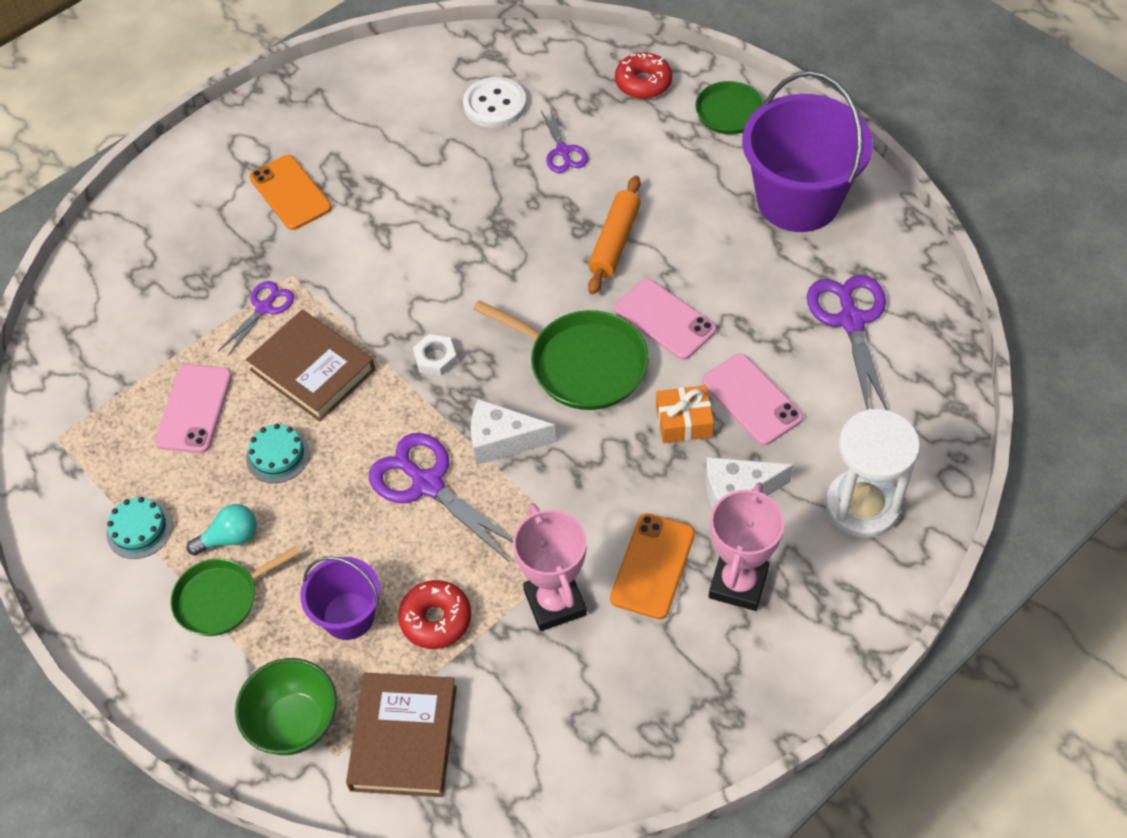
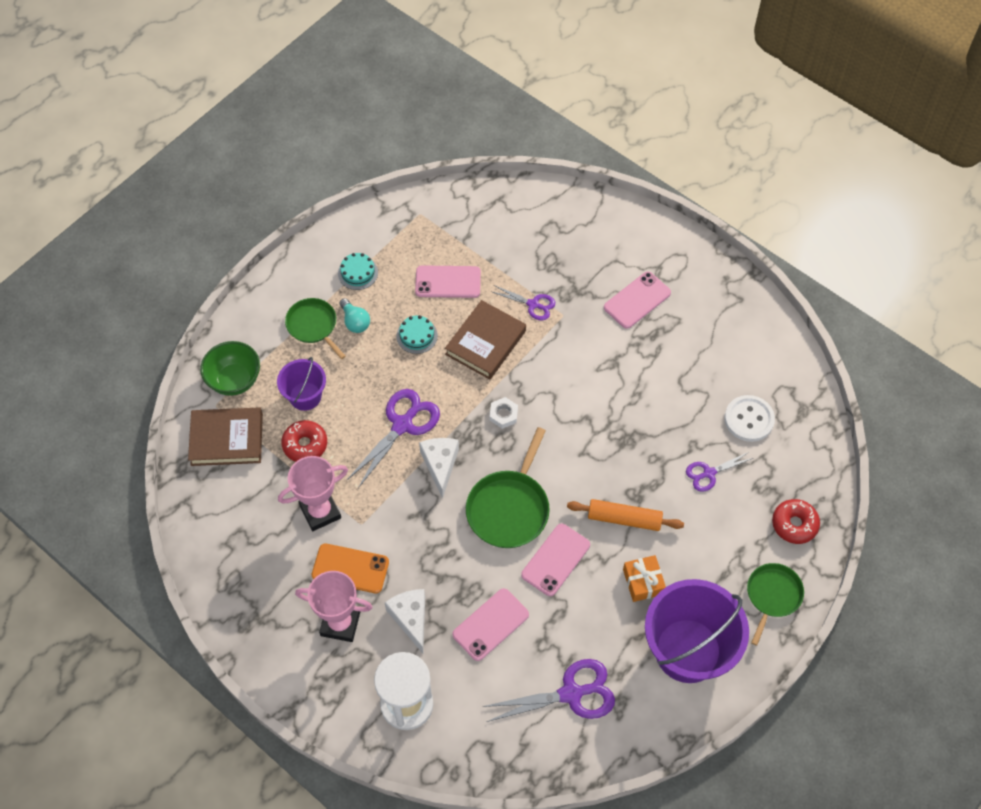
camera: 80 degrees right, 5 degrees up
orange phone [249,155,332,230] -> pink phone [604,272,671,329]
orange gift [656,385,714,443] -> orange gift moved to [623,555,666,602]

